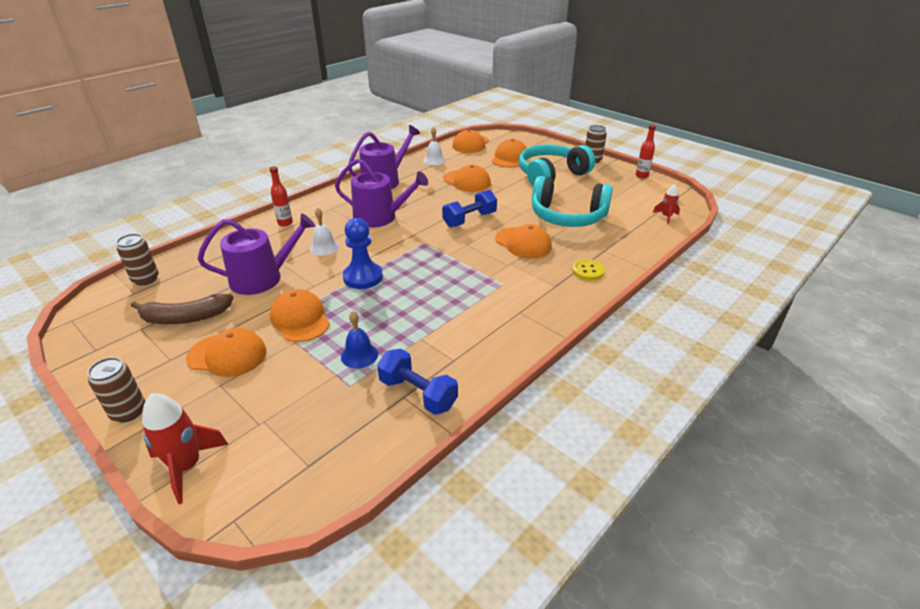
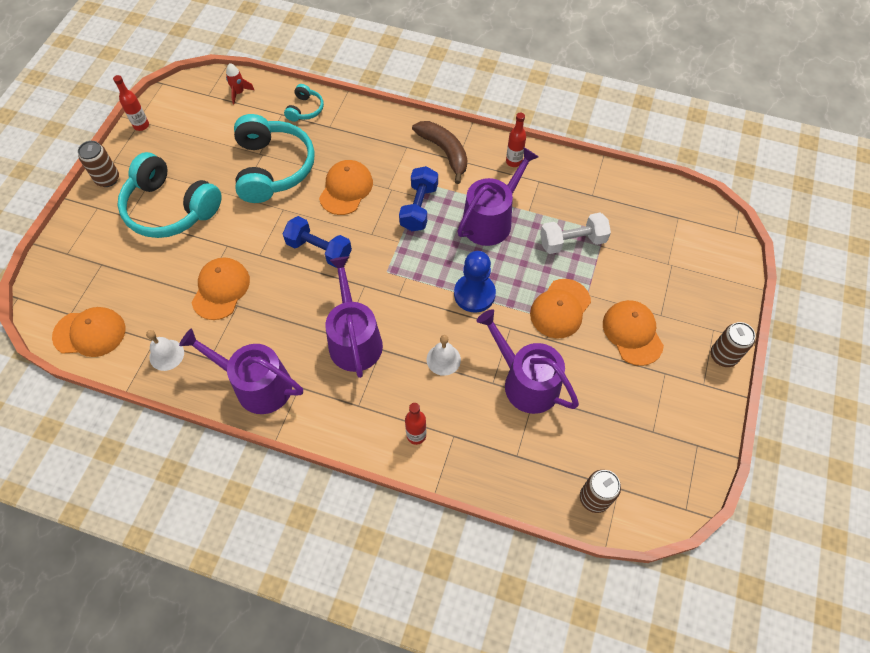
camera: 115 degrees left, 25 degrees up
brown banana [131,294,233,324] -> brown banana moved to [412,121,467,184]
red rocket [142,393,229,504] -> none
blue bell [341,311,378,368] -> white dumbbell [540,213,611,254]
blue dumbbell [377,349,458,415] -> blue dumbbell moved to [399,166,438,231]
orange cap [491,139,527,168] -> none
yellow button [572,259,605,281] -> none
none -> turquoise headphones [284,84,324,122]
none -> purple watering can [457,148,539,246]
none -> red bottle [506,112,526,167]

